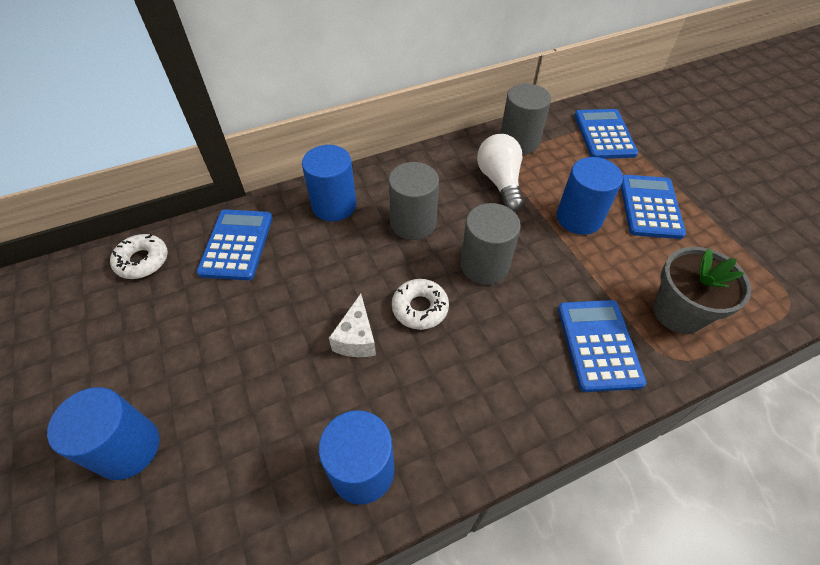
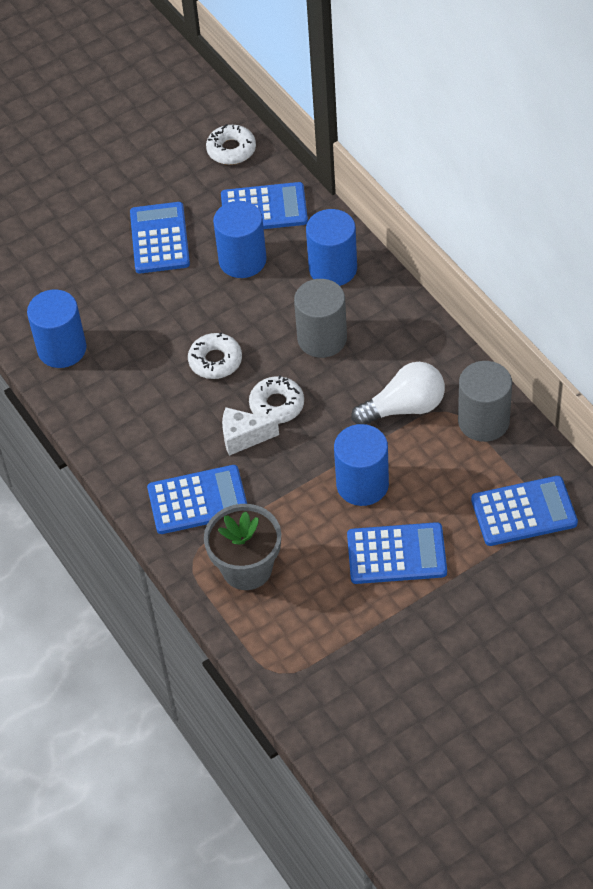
camera: 85 degrees right, 0 degrees up
blue cylinder [47,387,160,480] -> blue cylinder moved to [213,201,267,278]
white cheese [329,294,376,357] -> white cheese moved to [222,407,279,456]
grey cylinder [460,203,521,285] -> white donut [249,375,304,424]
none -> blue calculator [130,202,190,273]

